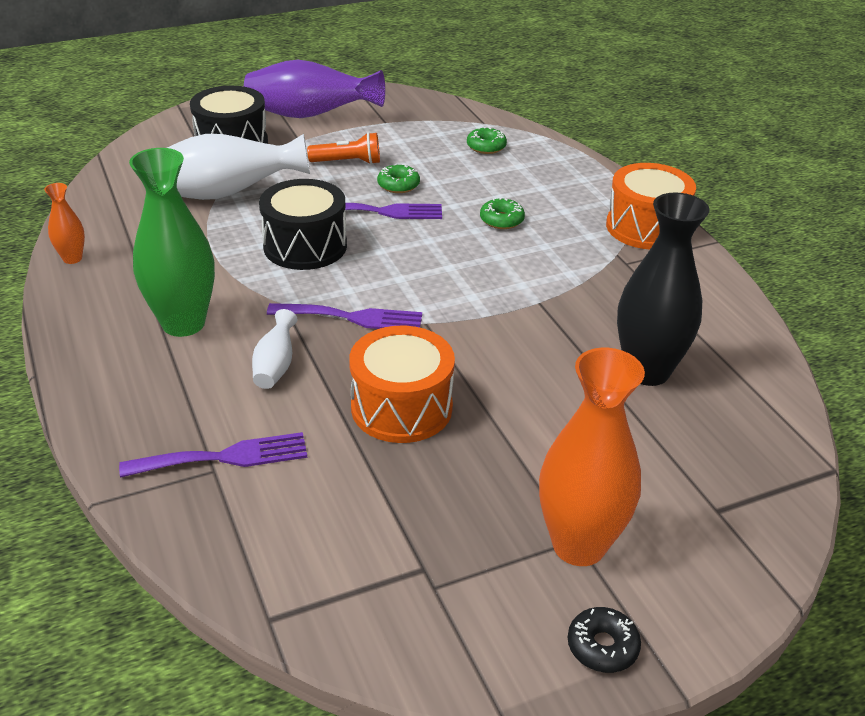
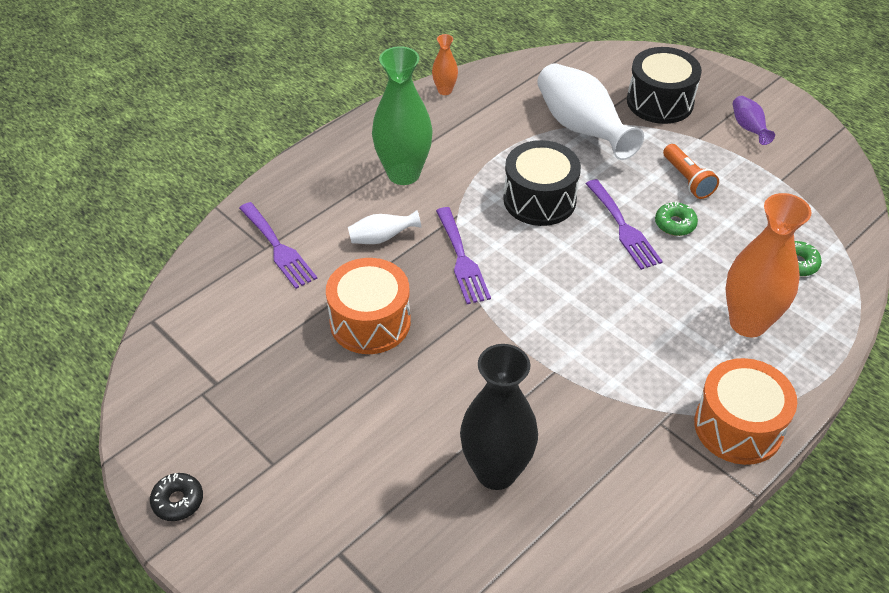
camera: 70 degrees right, 10 degrees up
purple vase [244,60,385,118] -> purple vase [733,96,775,145], size x0.48
green donut [480,197,525,229] -> none
orange vase [539,348,645,566] -> orange vase moved to [725,193,811,337]

